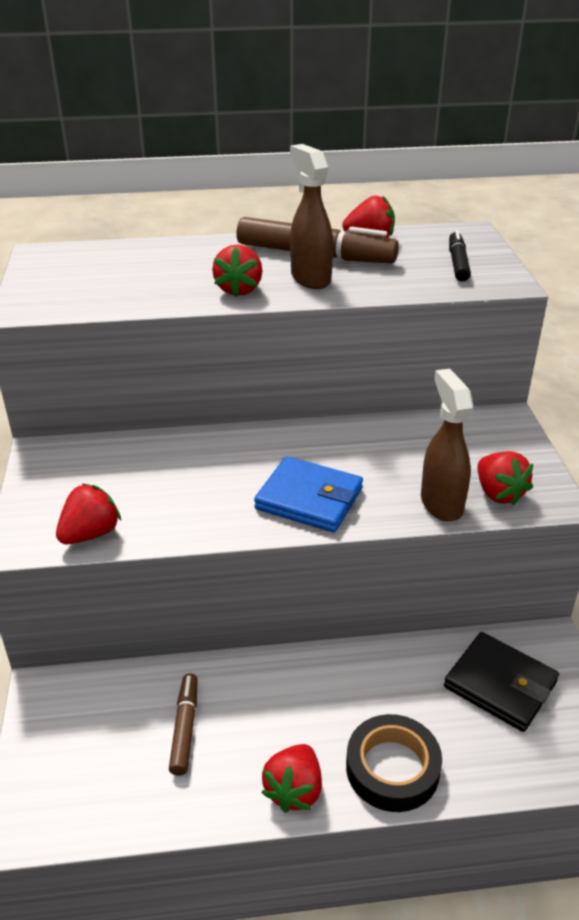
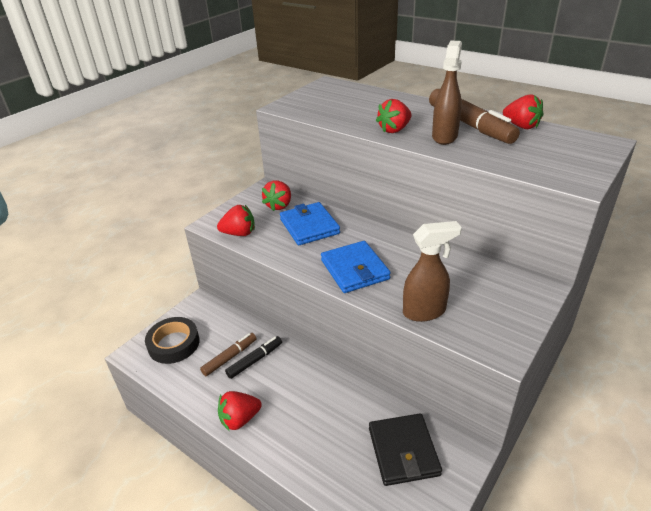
camera: 45 degrees right, 0 degrees up
black tape [346,714,442,812] -> black tape moved to [145,317,200,364]
brown spray bottle [421,369,473,522] -> brown spray bottle turned 45 degrees clockwise [403,221,462,322]
black marker [449,230,471,282] -> black marker moved to [225,336,282,379]
red strawberry [478,451,533,505] -> red strawberry moved to [262,181,291,211]
none -> blue wallet [280,202,340,245]

